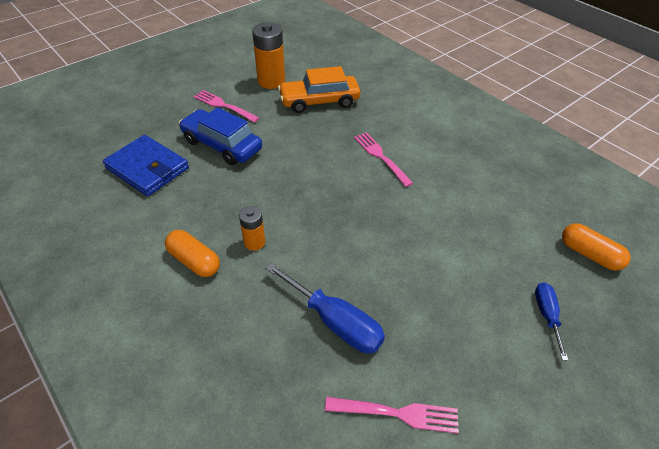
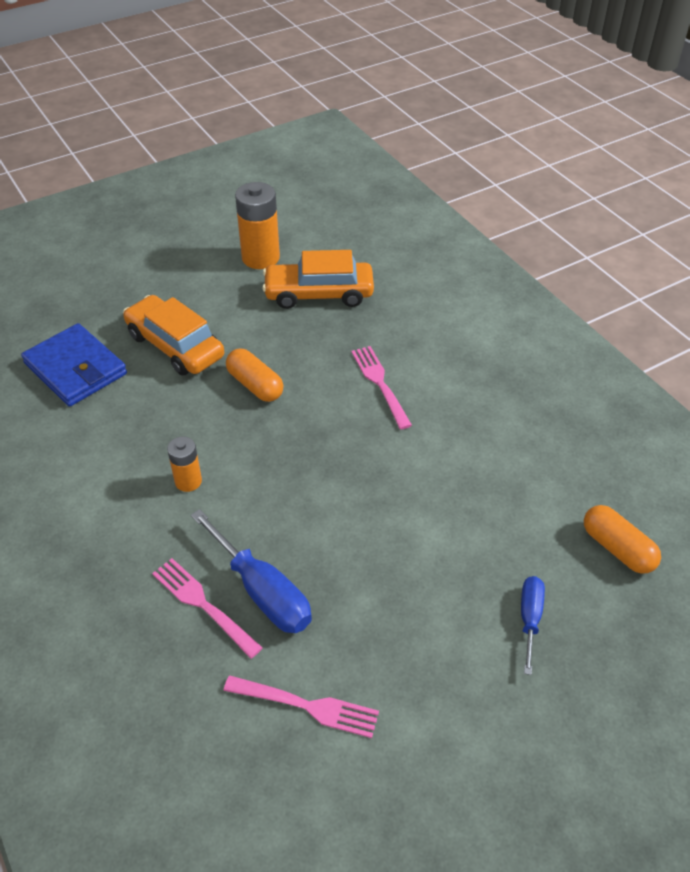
camera: 10 degrees right, 0 degrees up
orange capsule [165,230,220,277] -> orange capsule moved to [226,348,284,402]
blue car [179,107,262,165] -> orange car [123,295,224,376]
pink fork [193,90,260,123] -> pink fork moved to [152,558,263,659]

